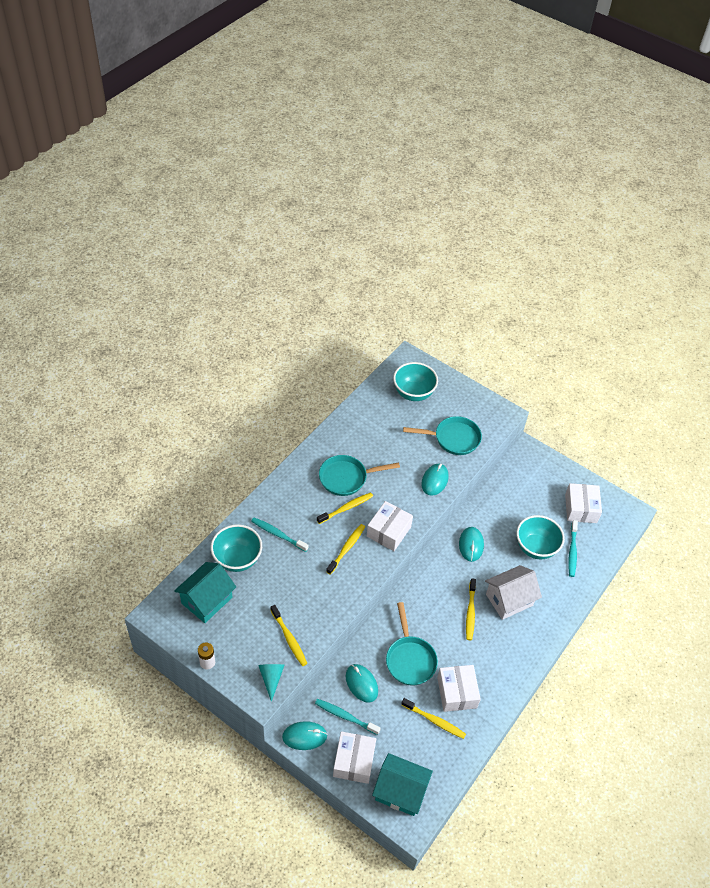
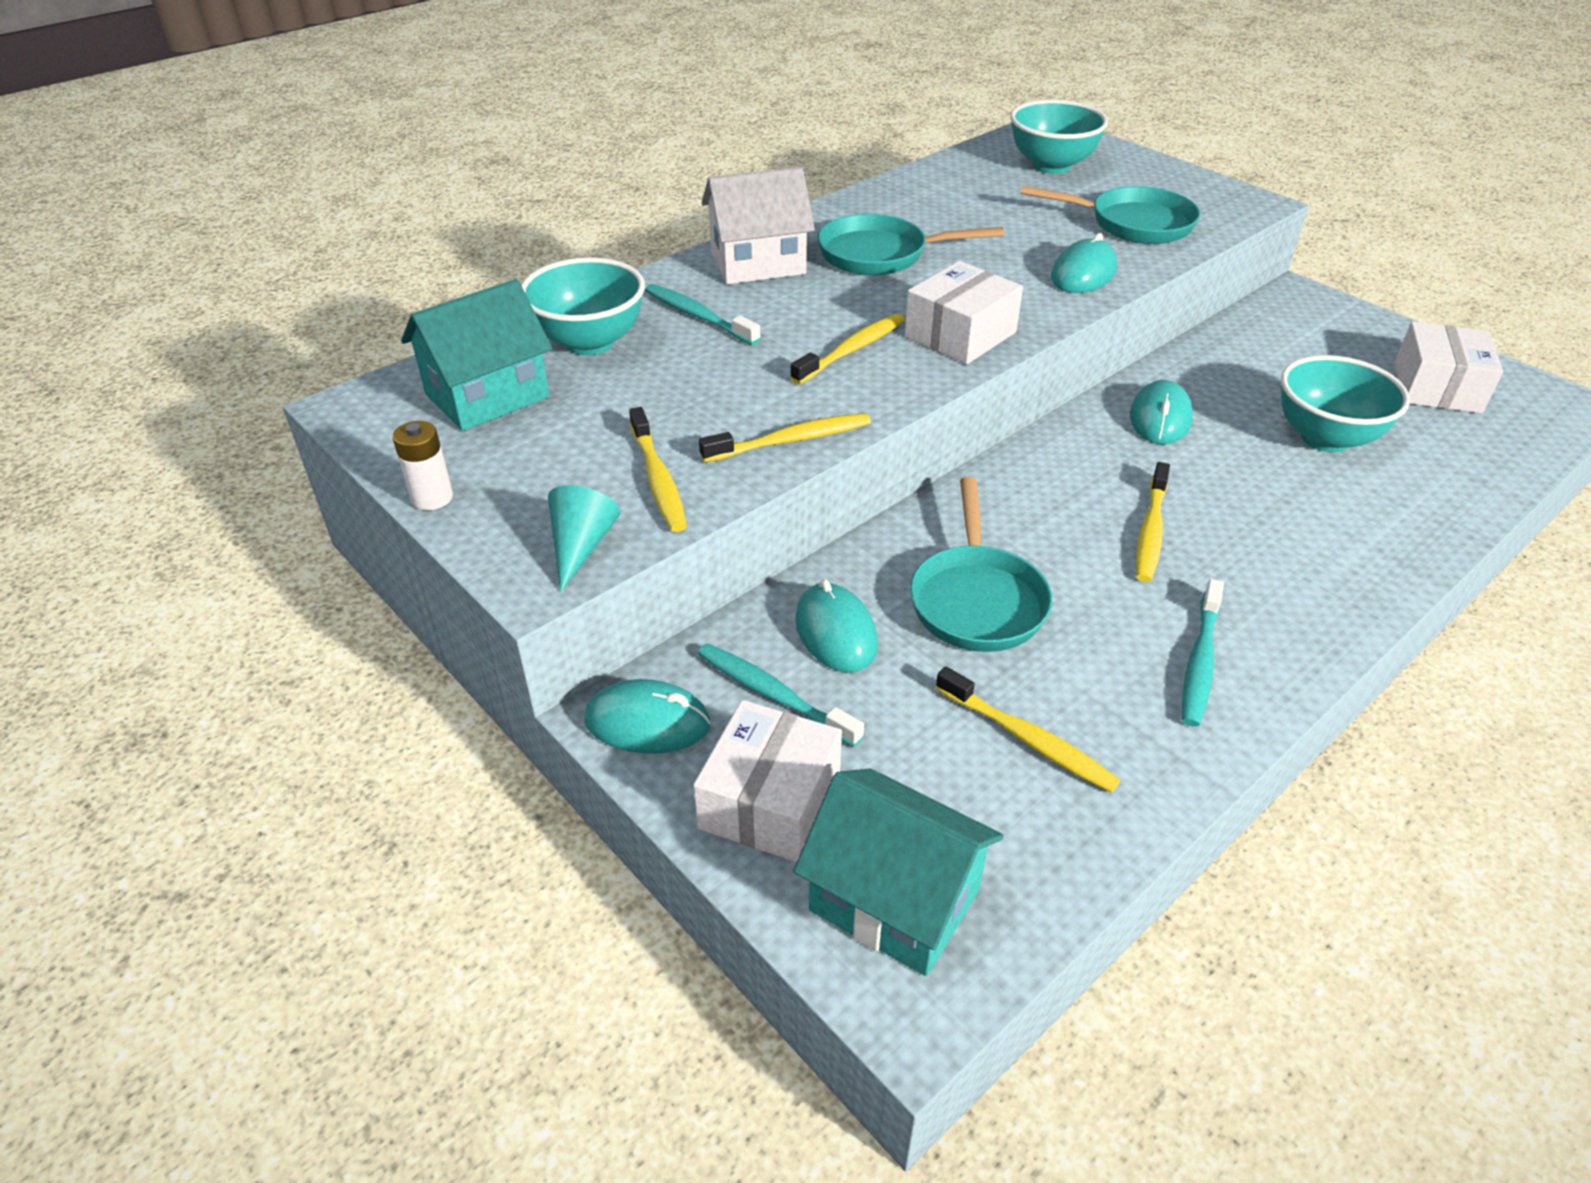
camera: 15 degrees right, 10 degrees down
yellow toothbrush [317,492,373,524] -> yellow toothbrush moved to [699,413,871,462]
white box [437,665,481,712] -> none
white house [485,565,542,620] -> white house moved to [702,167,815,284]
turquoise toothbrush [568,520,578,577] -> turquoise toothbrush moved to [1182,579,1224,727]

